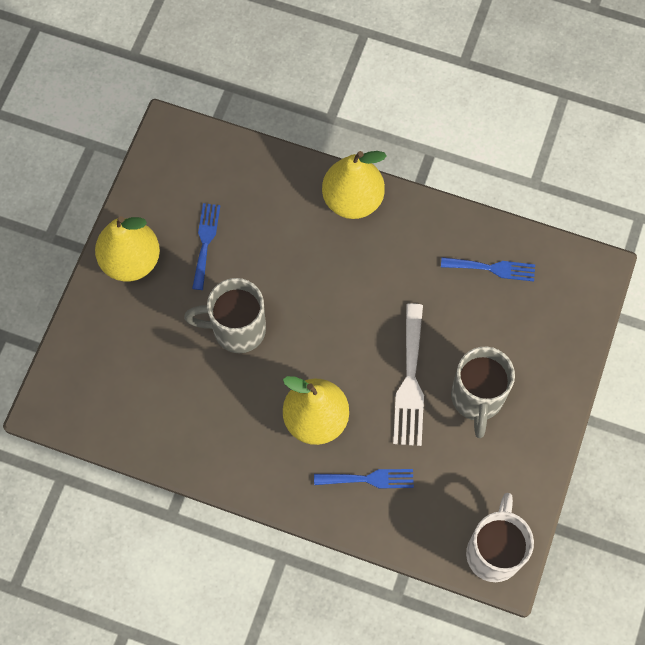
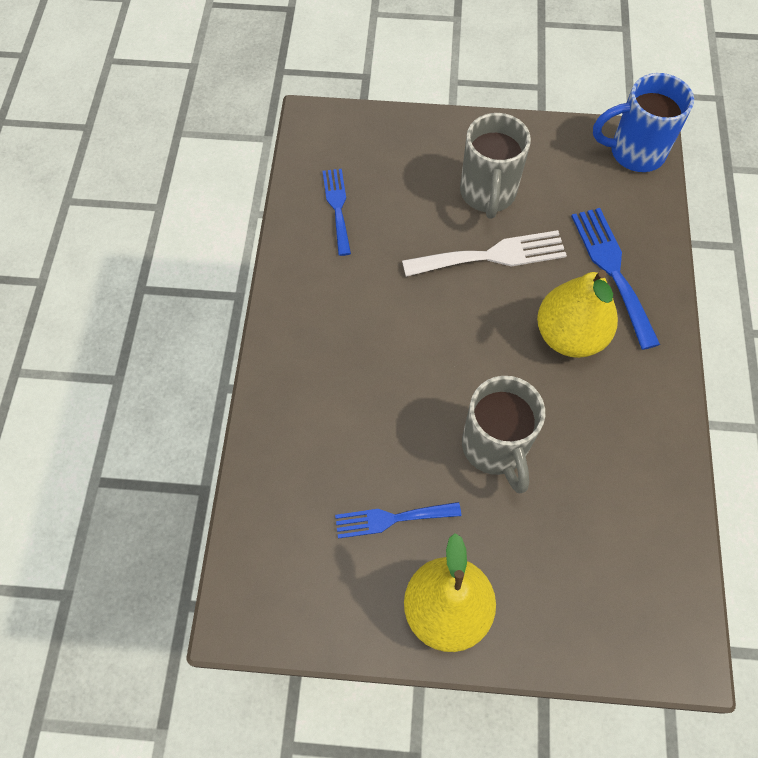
camera: 105 degrees left, 5 degrees down
blue fork [314,469,414,488] -> blue fork [571,208,660,350], size x1.52
yellow pear [322,151,386,219] -> none
grey mug [451,347,515,438] -> grey mug turned 105 degrees clockwise [460,113,531,219]
white mug [466,493,534,582] -> blue mug [593,73,694,172]

